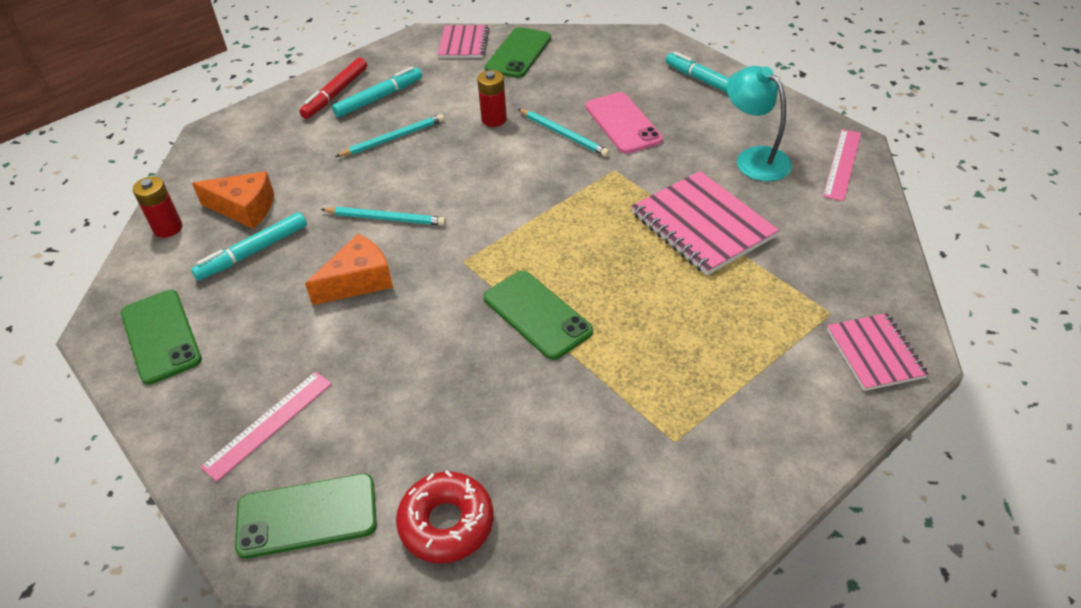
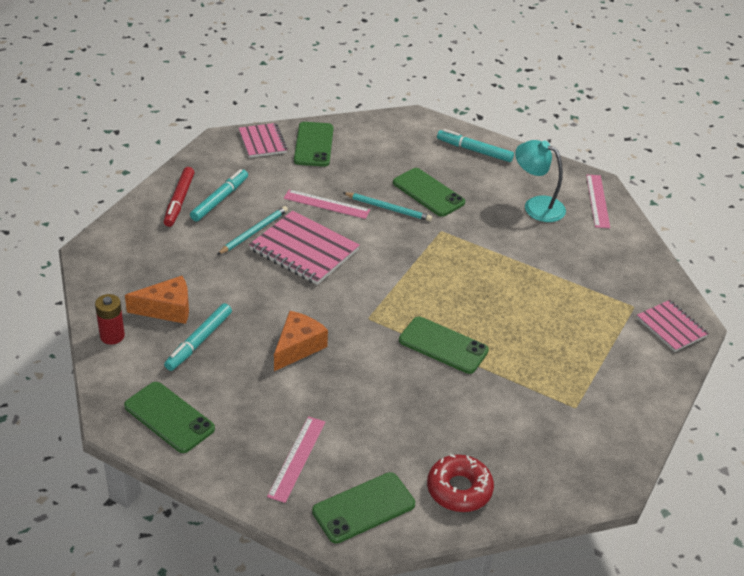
camera: 25 degrees left, 5 degrees down
turquoise pencil [320,207,446,226] -> none
red battery [477,70,507,127] -> pink ruler [284,190,370,219]
pink phone [585,92,663,154] -> green phone [393,168,465,217]
pink notebook [631,171,779,276] -> pink notebook moved to [249,211,360,285]

